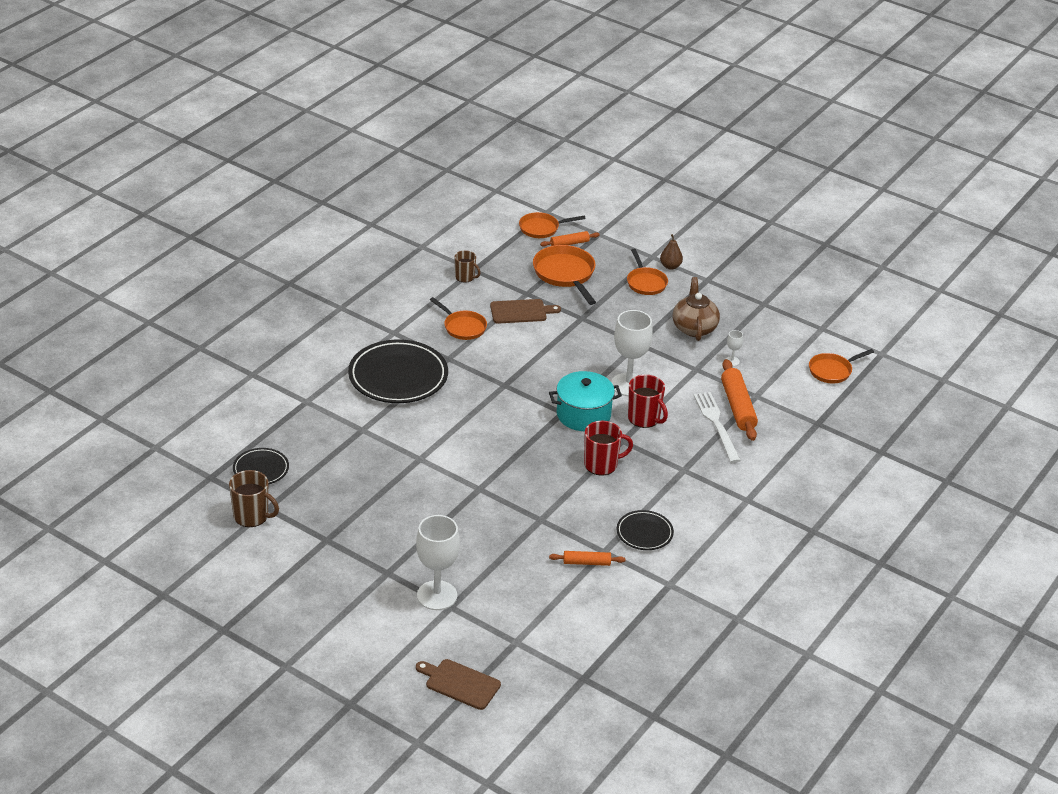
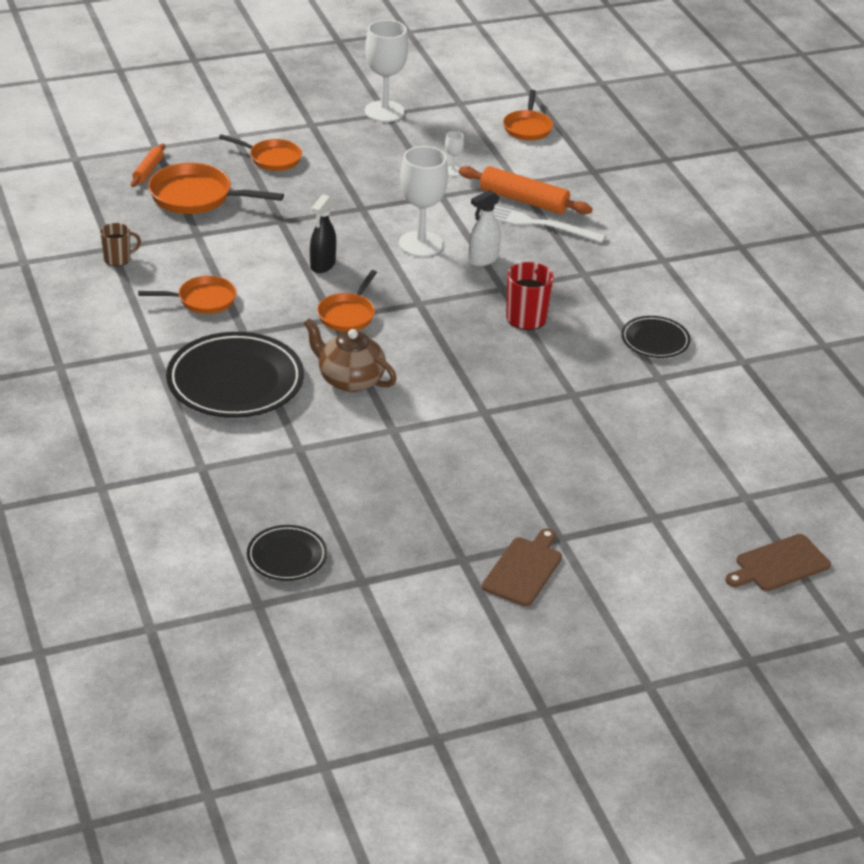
camera: 55 degrees left, 0 degrees up
brown mug [229,470,279,527] -> none
white goblet [416,515,460,610] -> white goblet moved to [365,20,408,122]
brown cutting board [490,299,561,324] -> brown cutting board moved to [482,528,562,606]
orange pan [519,212,586,238] -> orange pan moved to [317,270,377,332]
turquoise pot [549,371,622,431] -> none
orange rolling pin [549,551,626,566] -> none
red mug [628,375,668,428] -> white spray bottle [469,190,501,266]
brown pear [660,234,683,270] -> none
brown teapot [673,277,720,341] -> brown teapot moved to [304,318,397,392]
none -> black spray bottle [310,194,336,273]

